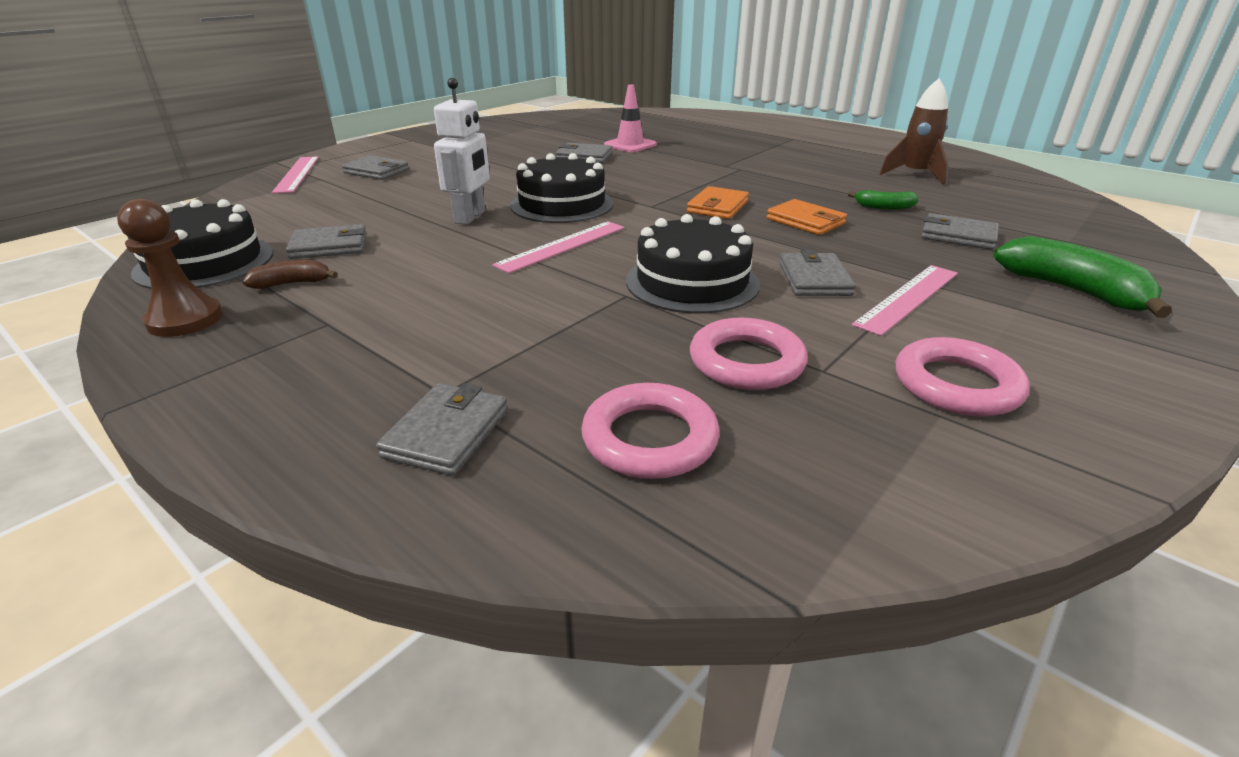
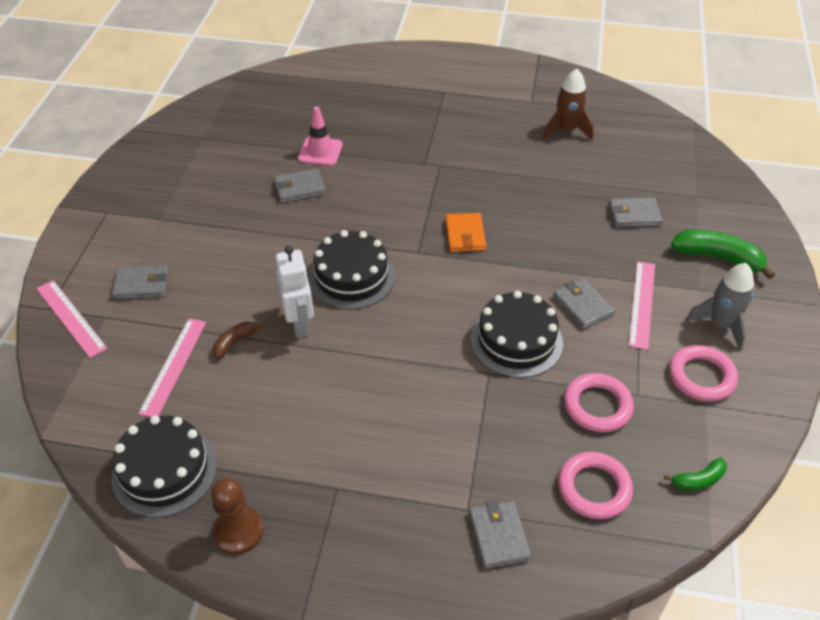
camera: 30 degrees left, 15 degrees up
brown banana [243,260,338,289] -> brown banana moved to [213,321,265,359]
grey wallet [286,224,367,259] -> none
pink ruler [492,221,625,273] -> pink ruler moved to [138,319,206,417]
orange wallet [767,199,847,235] -> none
green banana [848,190,919,210] -> green banana moved to [664,457,727,491]
none -> grey rocket [685,263,754,351]

